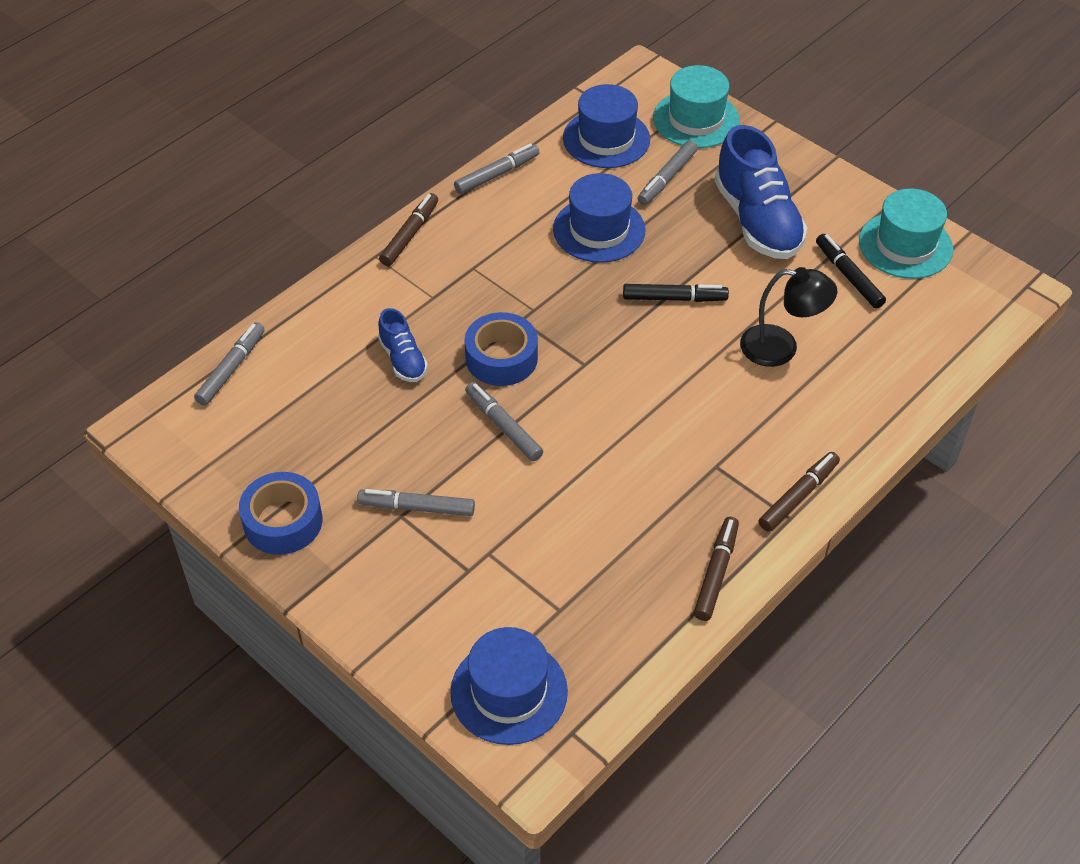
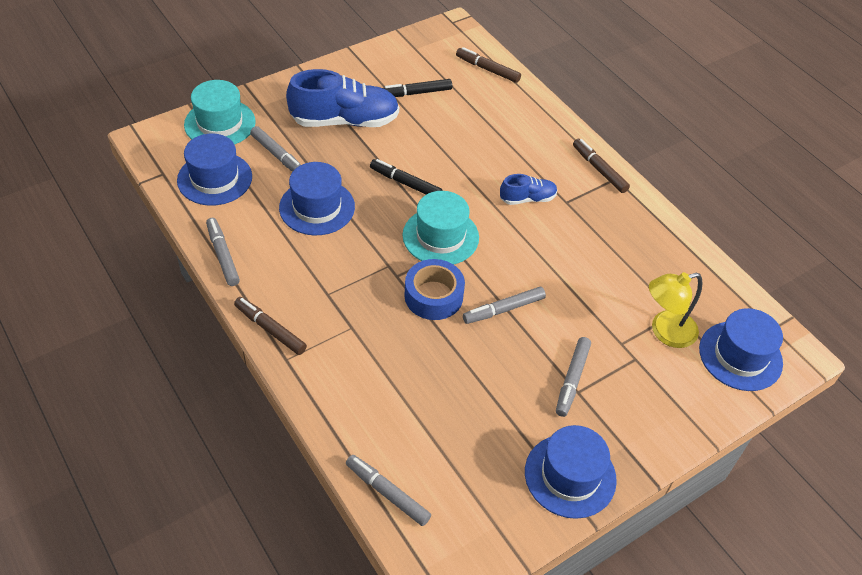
camera: 80 degrees left, 0 degrees up
blue tape [239,472,322,555] -> blue hat [525,425,617,519]
blue shoe [378,308,428,382] -> blue shoe moved to [500,174,558,205]
black marker [623,284,729,302] -> black marker turned 75 degrees counterclockwise [370,159,443,195]
brown marker [694,517,739,621] -> brown marker moved to [456,47,521,83]
black lamp [740,267,837,367] -> none
turquoise hat [859,188,953,279] -> turquoise hat moved to [403,191,479,265]
none -> yellow lamp [649,272,703,348]

